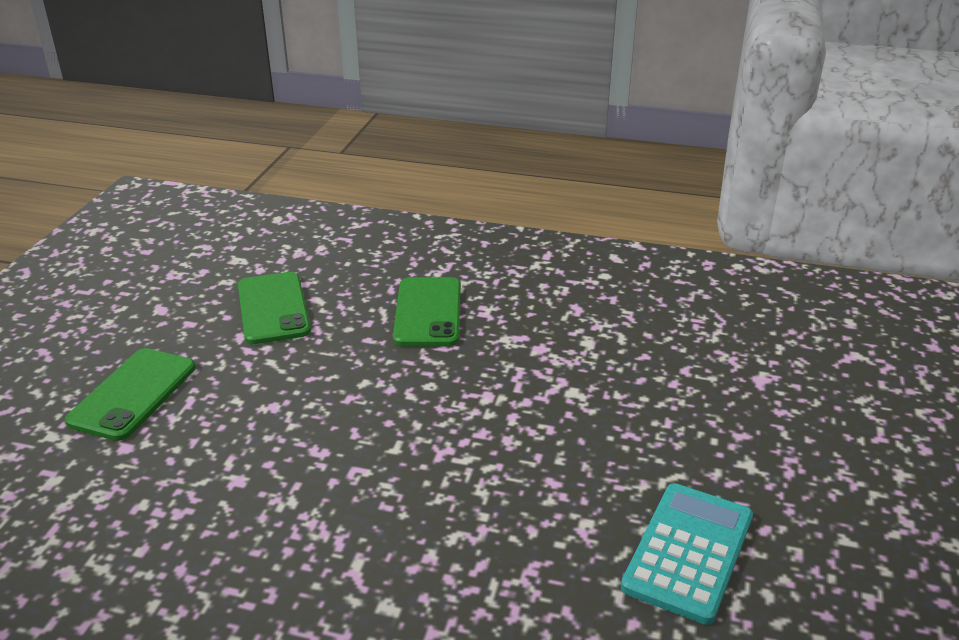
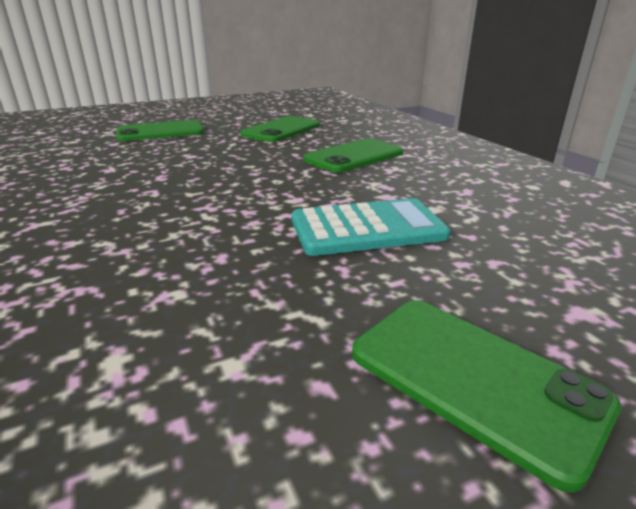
camera: 50 degrees right, 5 degrees down
turquoise calculator [621,483,753,625] -> turquoise calculator moved to [292,198,450,256]
none -> green phone [352,300,621,493]

